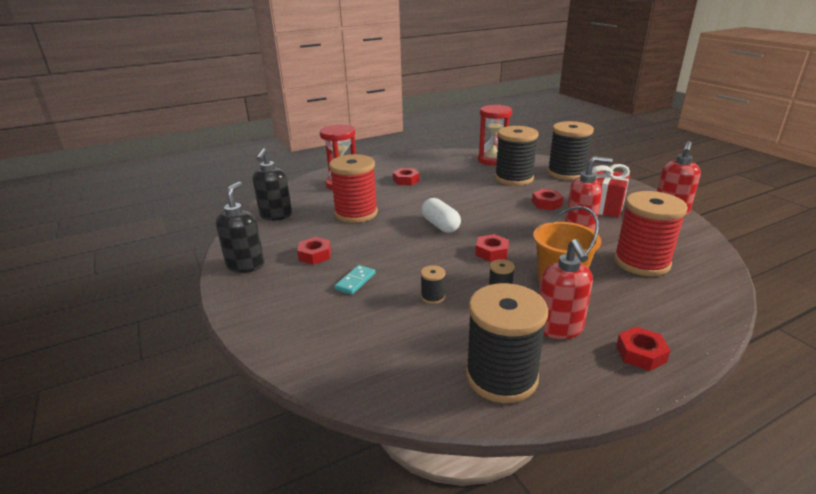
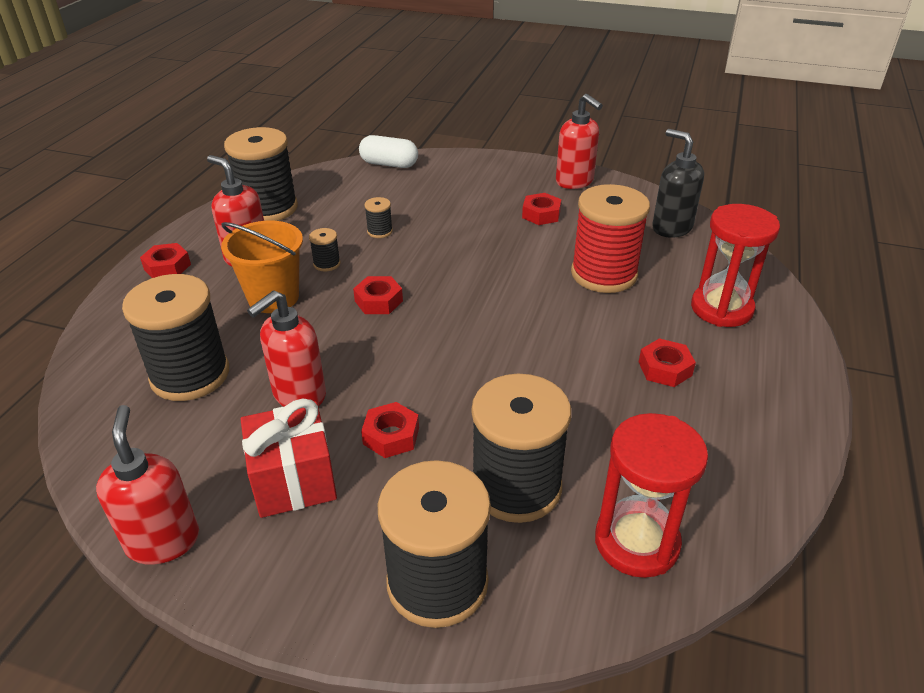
camera: 135 degrees right, 10 degrees up
black soap dispenser [216,182,265,273] -> red soap dispenser [556,94,603,189]
turquoise domino [334,265,375,295] -> none
white capsule [421,198,461,233] -> white capsule moved to [359,135,418,168]
red spool [614,191,688,276] -> black spool [122,274,229,401]

